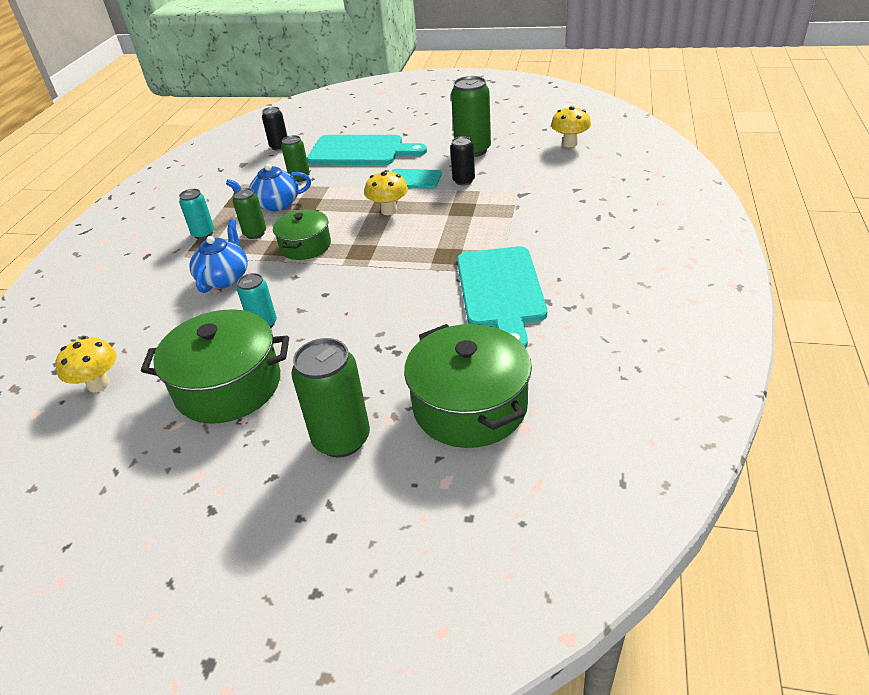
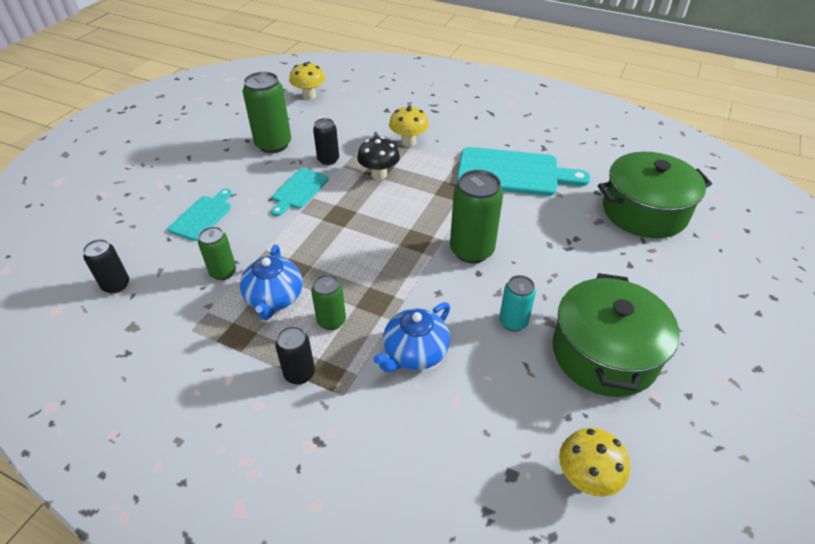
camera: 80 degrees left, 5 degrees up
turquoise can [179,189,214,239] -> black can [275,326,315,384]
blue teapot [189,220,248,293] -> blue teapot turned 75 degrees counterclockwise [373,302,450,372]
green pot [273,209,331,260] -> none
green can [291,338,370,458] -> green can moved to [450,170,503,263]
turquoise cutting board [307,135,427,165] -> turquoise cutting board [168,189,232,241], size x0.55
yellow mushroom [364,170,408,215] -> yellow mushroom moved to [389,105,429,147]
none -> black mushroom [357,137,400,180]

